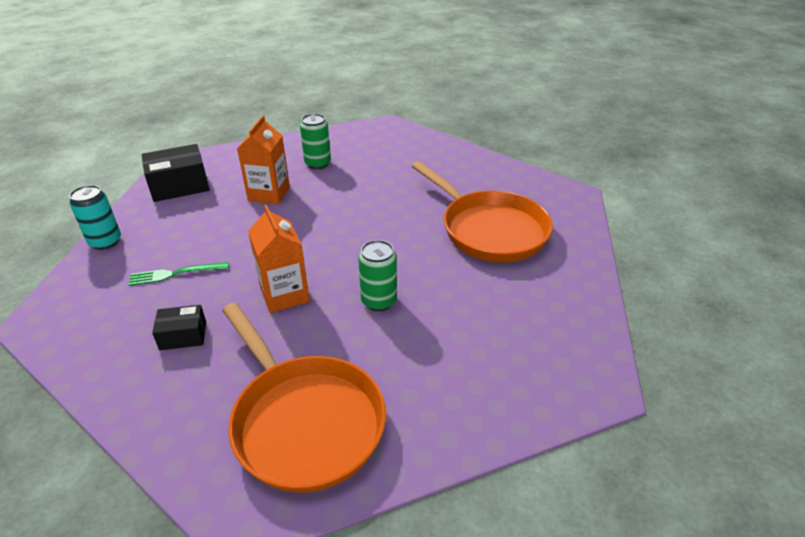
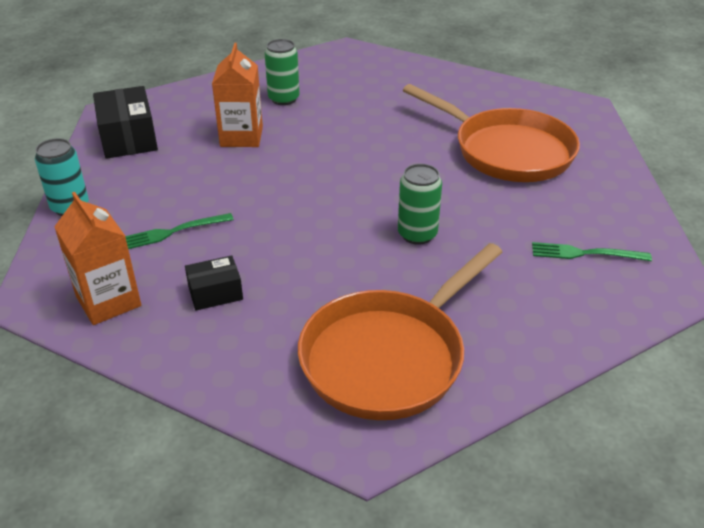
camera: 10 degrees left, 0 degrees up
black box [142,144,210,202] -> black box turned 75 degrees counterclockwise [93,86,158,159]
orange pan [222,303,386,493] -> orange pan turned 90 degrees clockwise [298,243,502,420]
orange carton [248,205,310,313] -> orange carton moved to [54,192,141,325]
none -> green fork [532,242,652,261]

